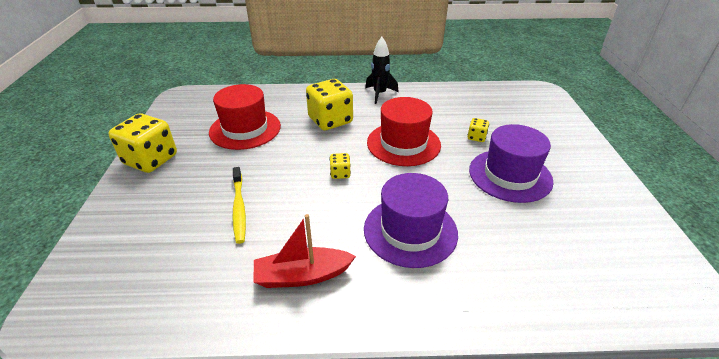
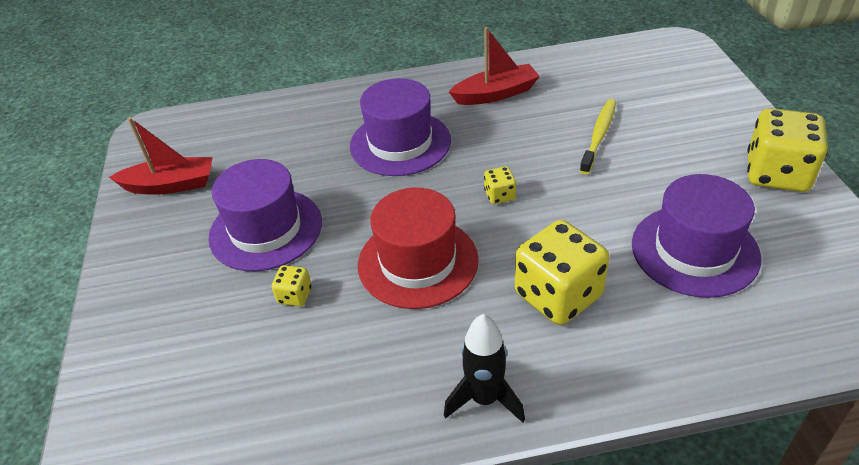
camera: 175 degrees right, 5 degrees up
red hat [209,84,281,150] -> purple hat [632,174,761,298]
yellow toothbrush [233,167,246,244] -> yellow toothbrush turned 45 degrees clockwise [580,99,616,174]
none -> red boat [109,117,213,195]

